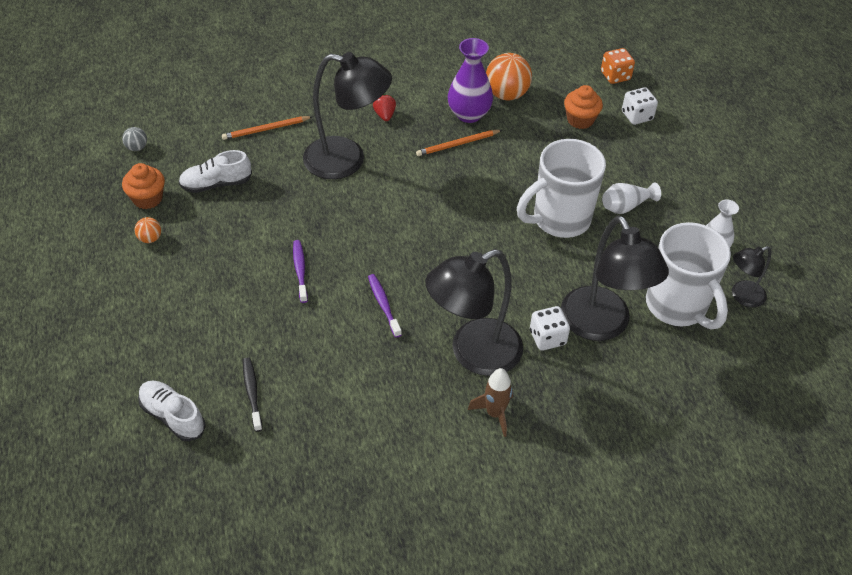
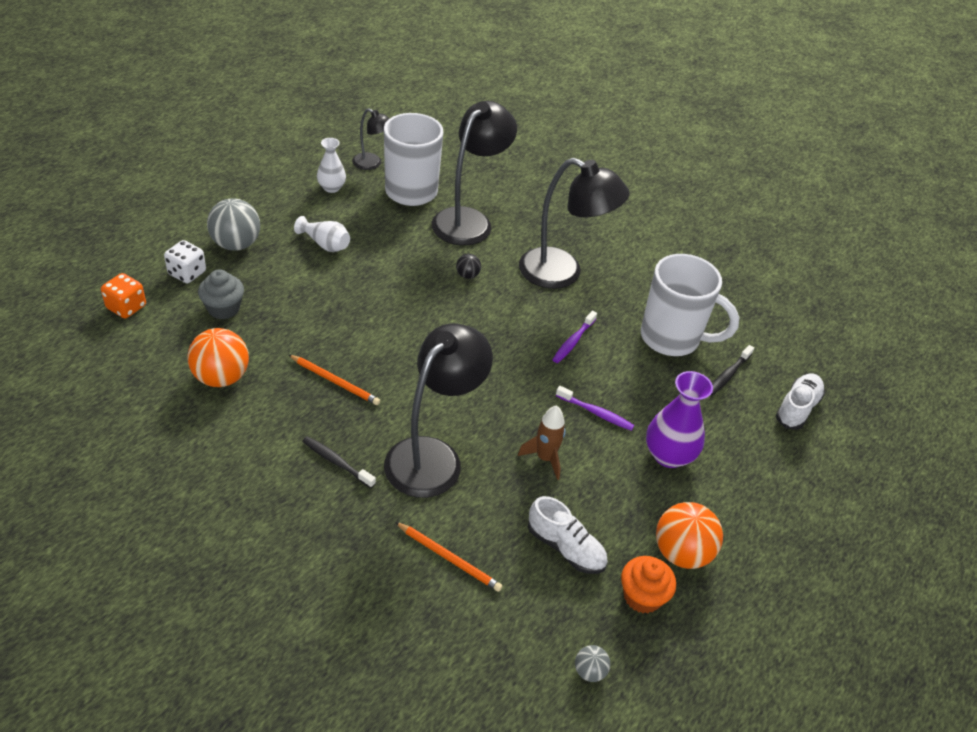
camera: 130 degrees left, 5 degrees down
orange ball [134,217,161,243] -> orange ball [656,502,723,569], size x2.04
white shoe [138,381,206,442] -> white shoe turned 150 degrees counterclockwise [776,373,825,430]
purple toothbrush [293,240,308,303] -> purple toothbrush turned 105 degrees counterclockwise [556,386,634,431]
black lamp [303,52,392,179] -> black lamp turned 60 degrees clockwise [384,323,493,498]
red strawberry [373,94,396,121] -> black toothbrush [302,436,376,488]
purple vase [448,38,493,123] -> purple vase moved to [646,371,713,468]
brown rocket [468,368,513,437] -> brown rocket moved to [518,405,566,480]
white mug [517,139,606,238] -> white mug moved to [641,254,739,356]
white dice [530,306,570,351] -> none
orange cupcake [564,85,603,129] -> grey cupcake [198,269,244,319]
none -> grey ball [207,198,260,251]
none -> black ball [456,254,481,279]

